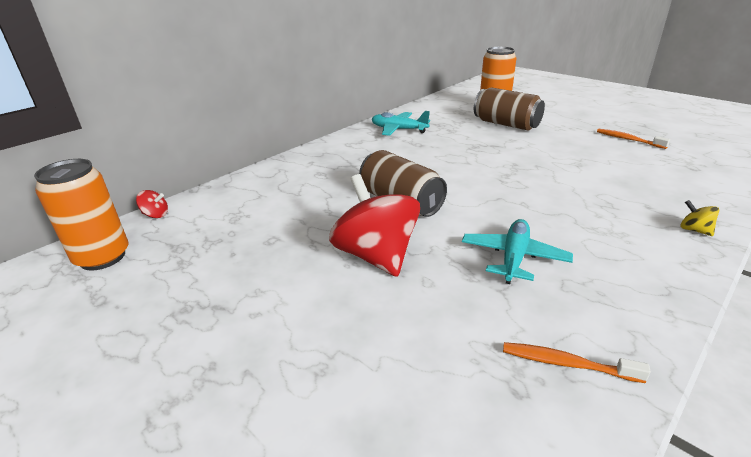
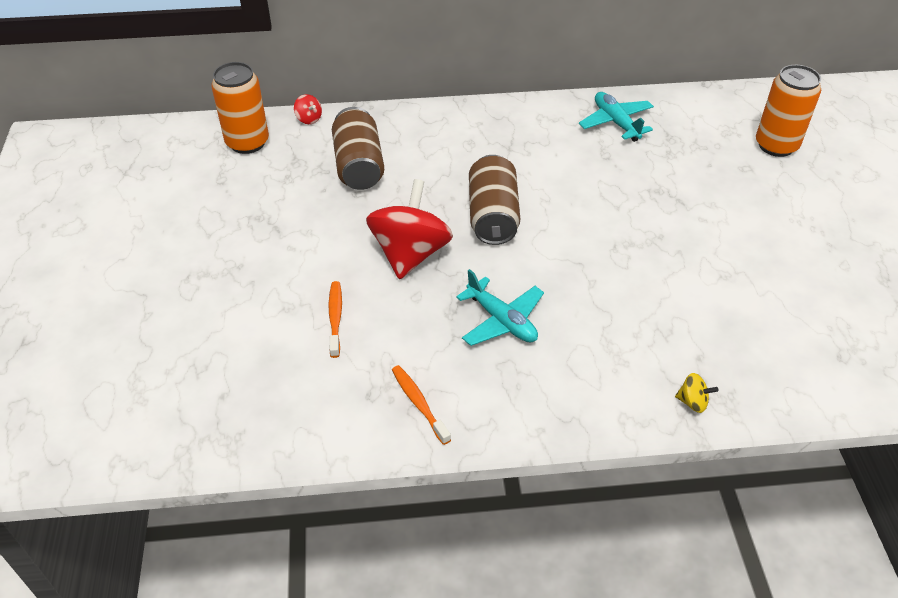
camera: 40 degrees right, 15 degrees up
turquoise plane [462,219,573,284] -> turquoise plane turned 75 degrees clockwise [456,269,544,346]
brown can [474,87,545,131] -> brown can moved to [332,107,384,190]
orange toothbrush [597,129,670,149] -> orange toothbrush moved to [328,281,342,358]
yellow spinning top [680,200,719,236] -> yellow spinning top turned 105 degrees clockwise [675,373,719,413]

